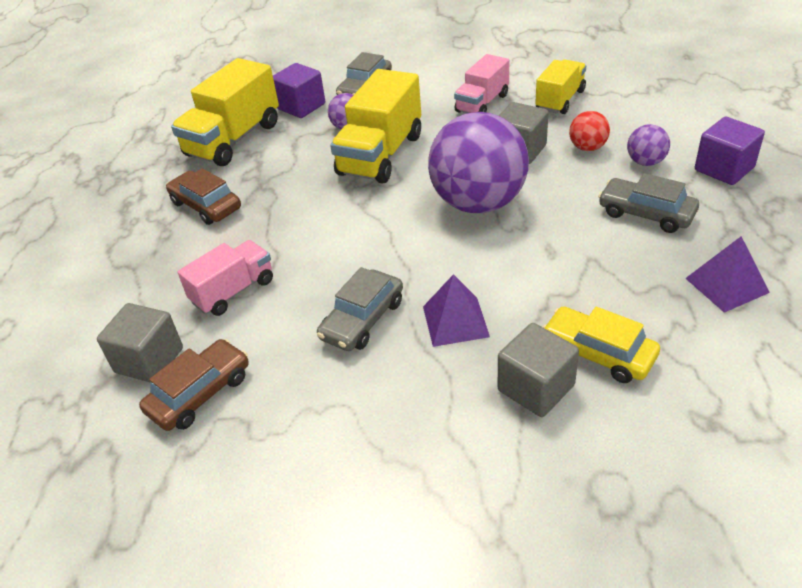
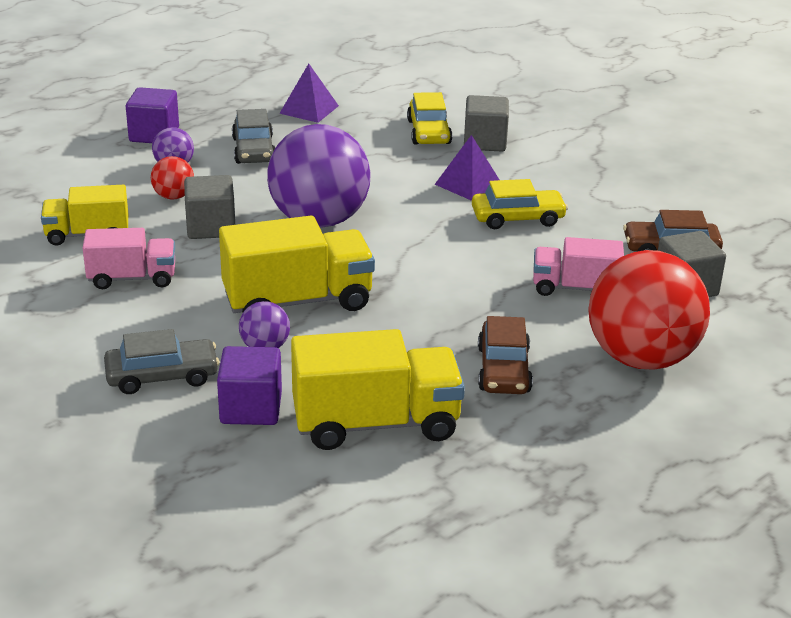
camera: 135 degrees left, 10 degrees down
grey car [317,267,403,351] -> yellow car [472,179,568,229]
none -> red ball [588,250,710,369]

